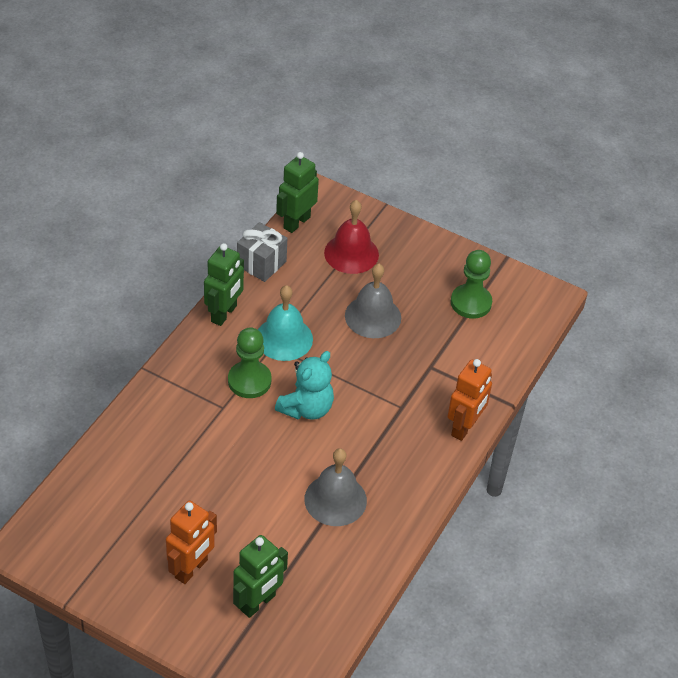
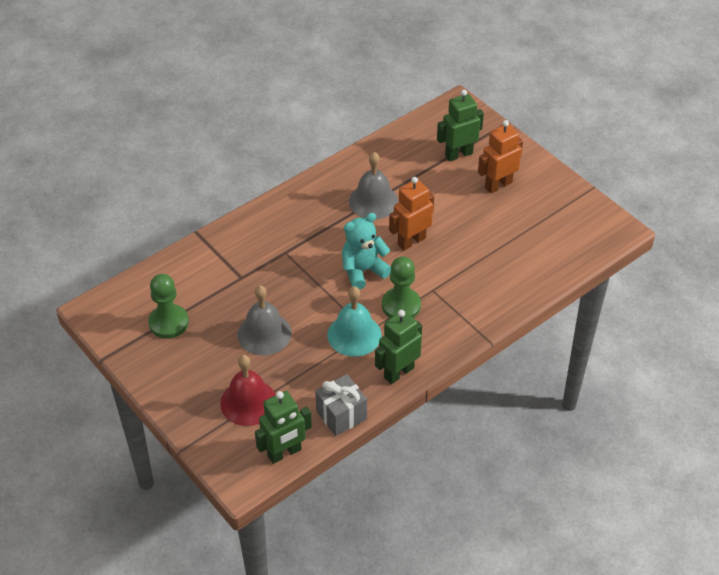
camera: 155 degrees left, 0 degrees up
orange robot [447,359,492,441] -> orange robot moved to [389,177,434,250]

